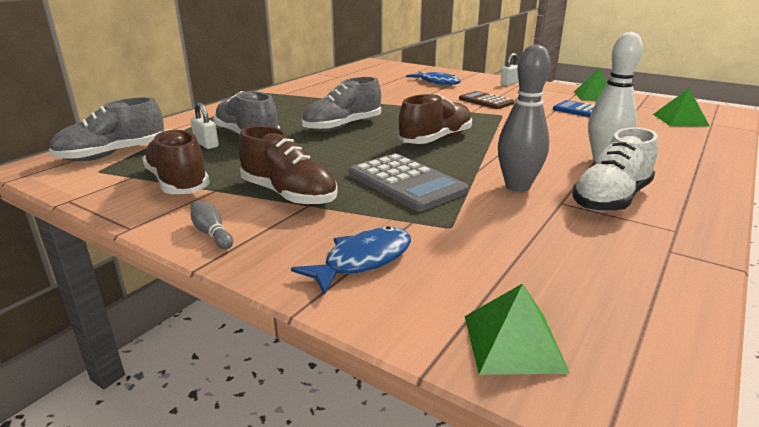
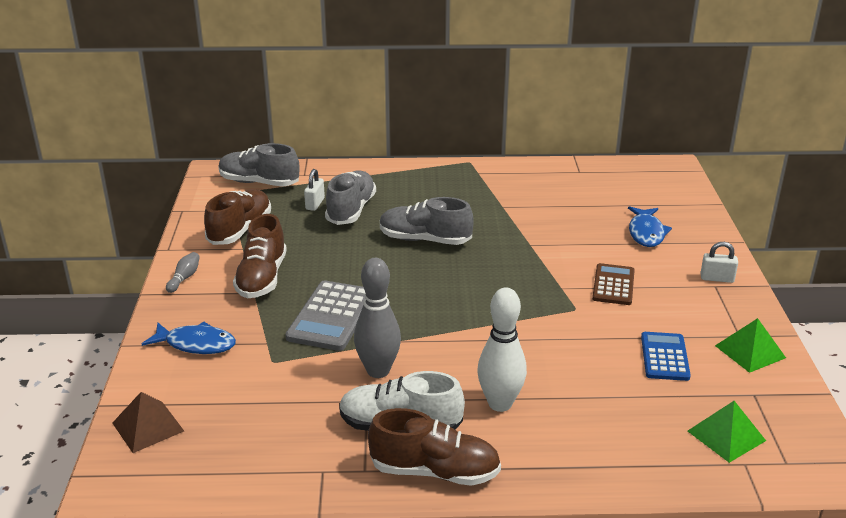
camera: 55 degrees right, 5 degrees up
brown shoe [398,94,472,144] -> brown shoe moved to [368,408,501,486]
green pyramid [465,283,570,375] -> brown pyramid [112,392,184,453]

